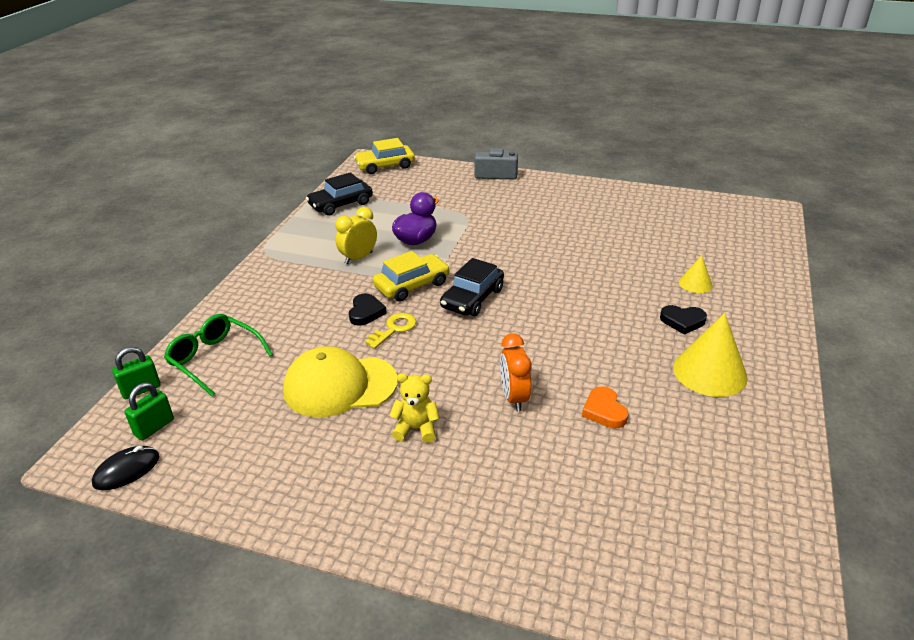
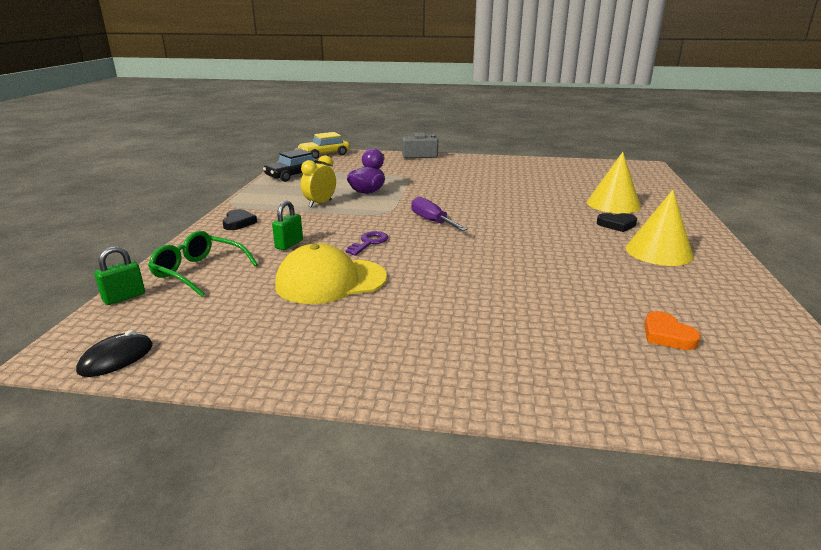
camera: 10 degrees left, 10 degrees down
green padlock [125,382,174,440] -> green padlock moved to [272,201,303,250]
black heart [349,293,387,326] -> black heart moved to [222,209,257,230]
yellow key [365,313,416,349] -> purple key [345,231,388,255]
yellow car [373,251,450,301] -> none
yellow teddy bear [389,373,440,443] -> none
black car [440,258,504,316] -> purple screwdriver [411,196,468,231]
orange clock [500,333,532,412] -> none
orange heart [582,386,629,429] -> orange heart moved to [644,311,701,350]
yellow cone [679,255,713,293] -> yellow cone [587,152,641,214], size x1.87

